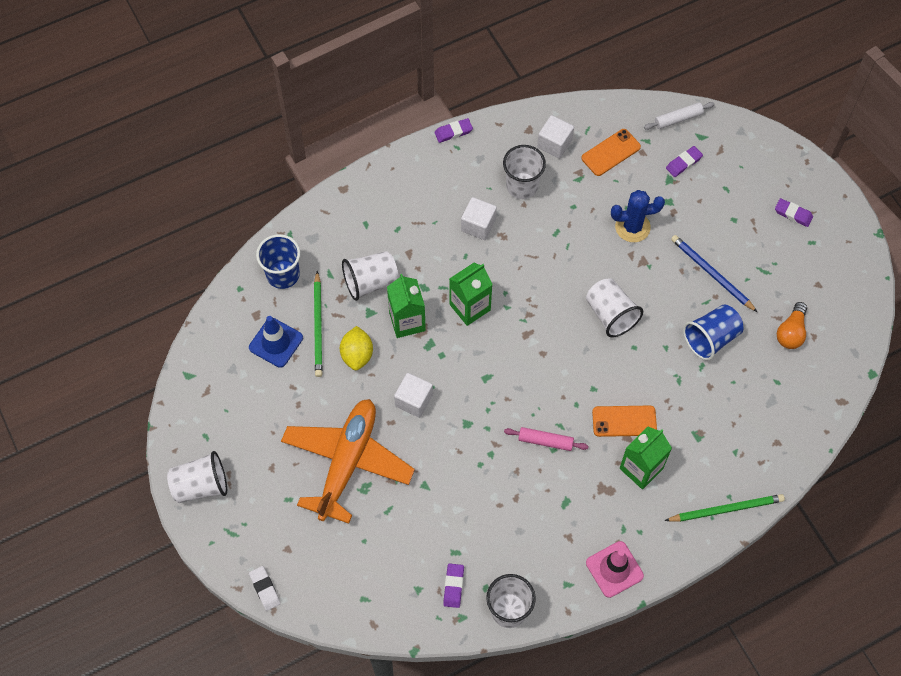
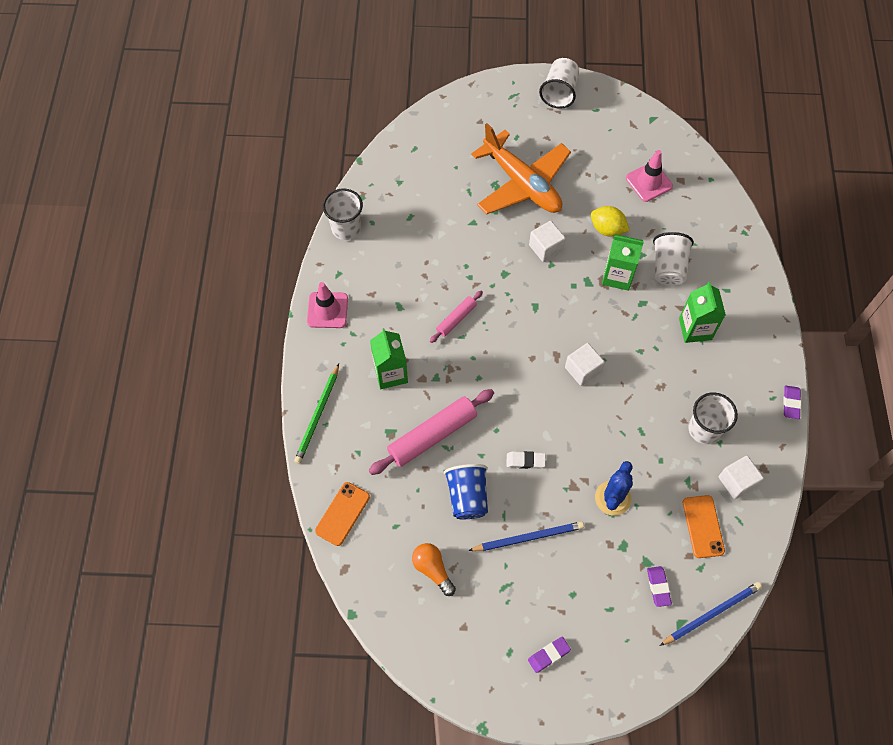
camera: 120 degrees right, 0 degrees up
blue traffic cone [249,316,303,368] -> pink traffic cone [626,150,673,202]
white eraser [249,566,281,611] -> white eraser moved to [506,451,546,469]
blue cup [256,234,300,289] -> none
green pencil [314,271,323,377] -> none
purple eraser [443,563,464,608] -> none
green carton [449,263,493,326] -> green carton moved to [679,282,726,343]
white cube [461,197,497,240] -> white cube moved to [565,343,605,386]
white cup [586,278,643,338] -> none
orange phone [592,406,657,437] -> orange phone moved to [315,482,370,546]
white rolling pin [644,102,715,130] -> blue pencil [660,582,762,646]
none -> pink rolling pin [369,389,494,475]

